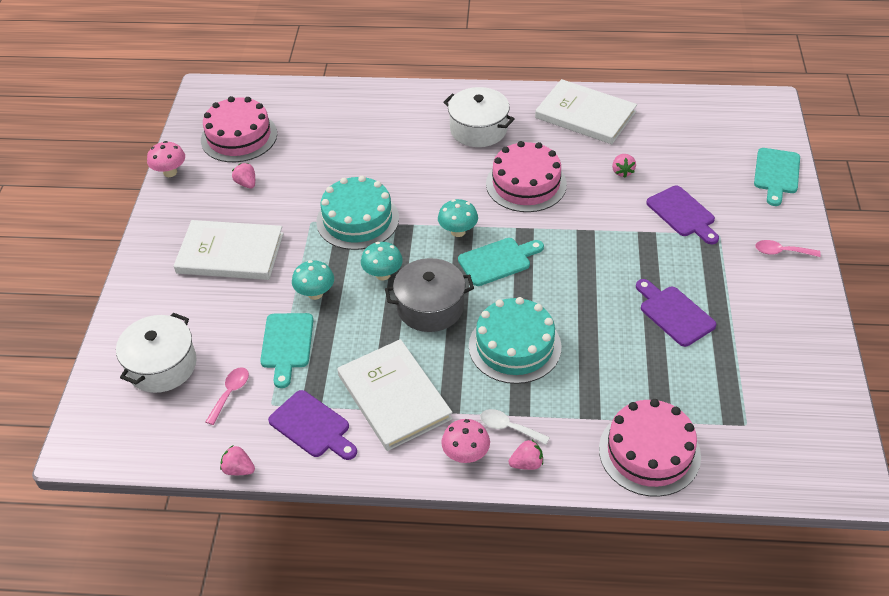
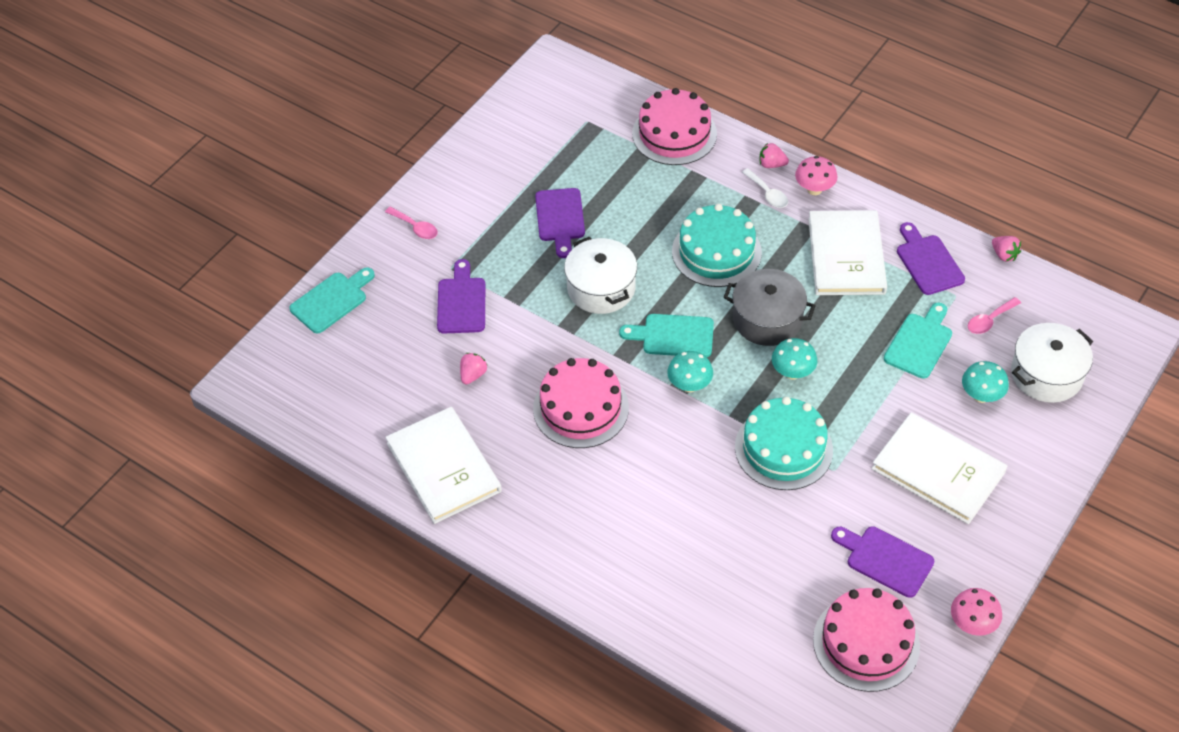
camera: 150 degrees left, 5 degrees up
pink strawberry [232,163,255,188] -> purple cutting board [831,526,934,598]
turquoise mushroom [292,260,334,300] -> turquoise mushroom moved to [962,361,1009,403]
white pot [443,87,515,147] -> white pot moved to [564,237,637,314]

